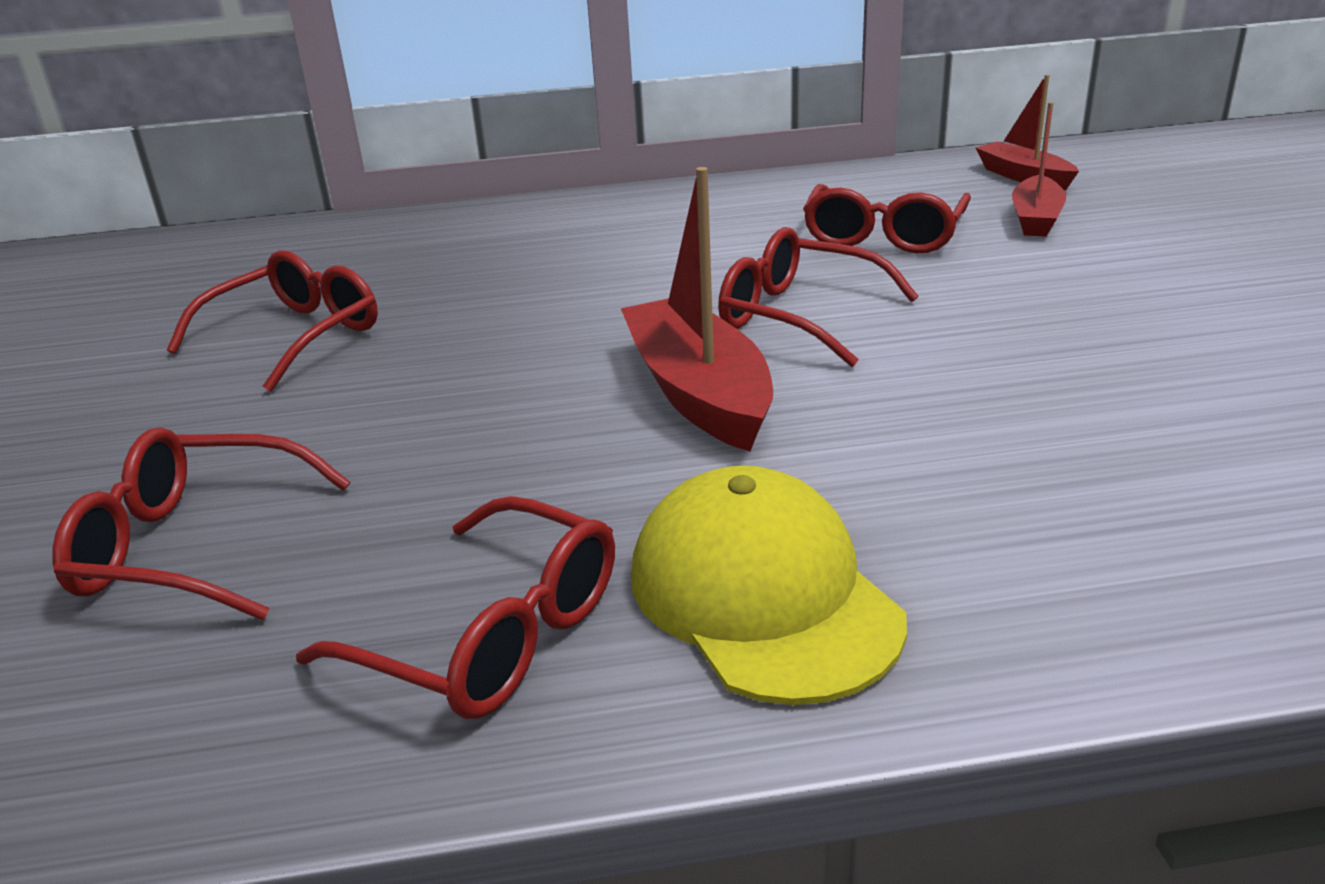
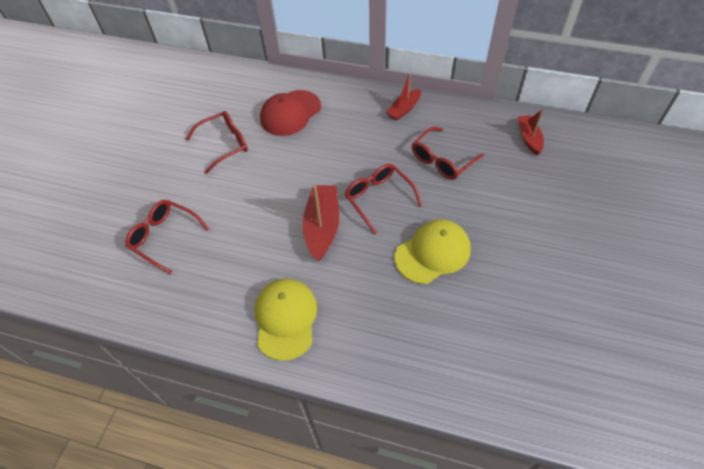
camera: 25 degrees right, 25 degrees up
red glasses [296,496,615,719] -> none
red boat [1012,102,1066,237] -> red boat moved to [386,73,421,121]
none -> red cap [260,90,321,136]
none -> yellow cap [395,219,471,284]

